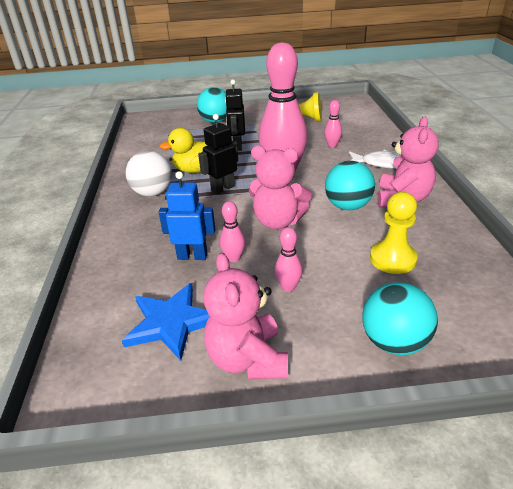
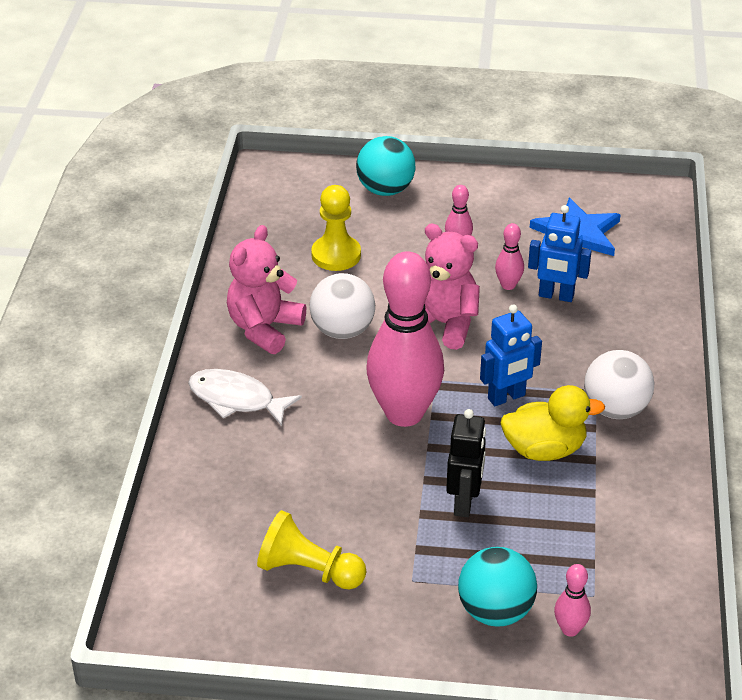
camera: 170 degrees left, 5 degrees up
black robot [198,114,238,194] -> blue robot [480,305,542,406]
pink teddy bear [204,253,288,379] -> none
pink bowling pin [324,100,342,148] -> pink bowling pin moved to [554,564,591,637]
turquoise ball [325,161,375,210] -> white ball [309,273,375,339]

